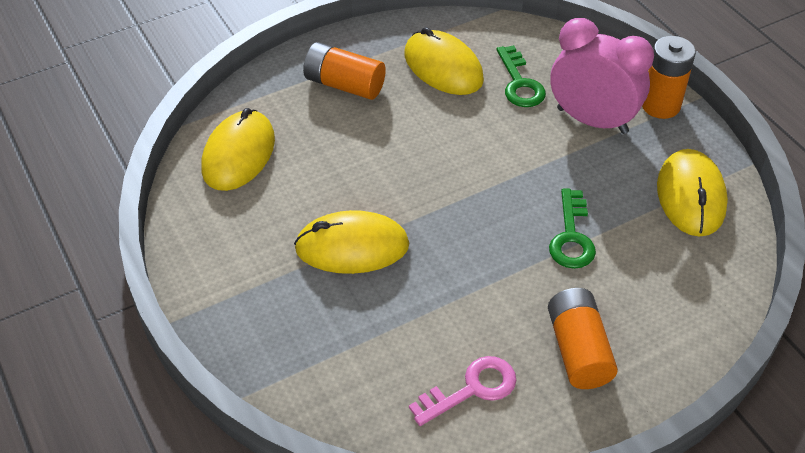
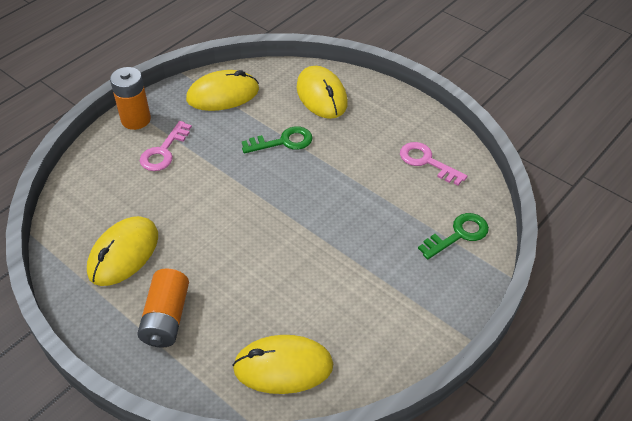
camera: 110 degrees left, 0 degrees up
yellow mouse [294,210,409,274] -> yellow mouse moved to [297,66,348,119]
green key [496,45,546,107] -> green key moved to [418,213,489,260]
orange battery [548,288,618,389] -> none
pink clock [550,18,654,134] -> pink key [140,121,192,171]

